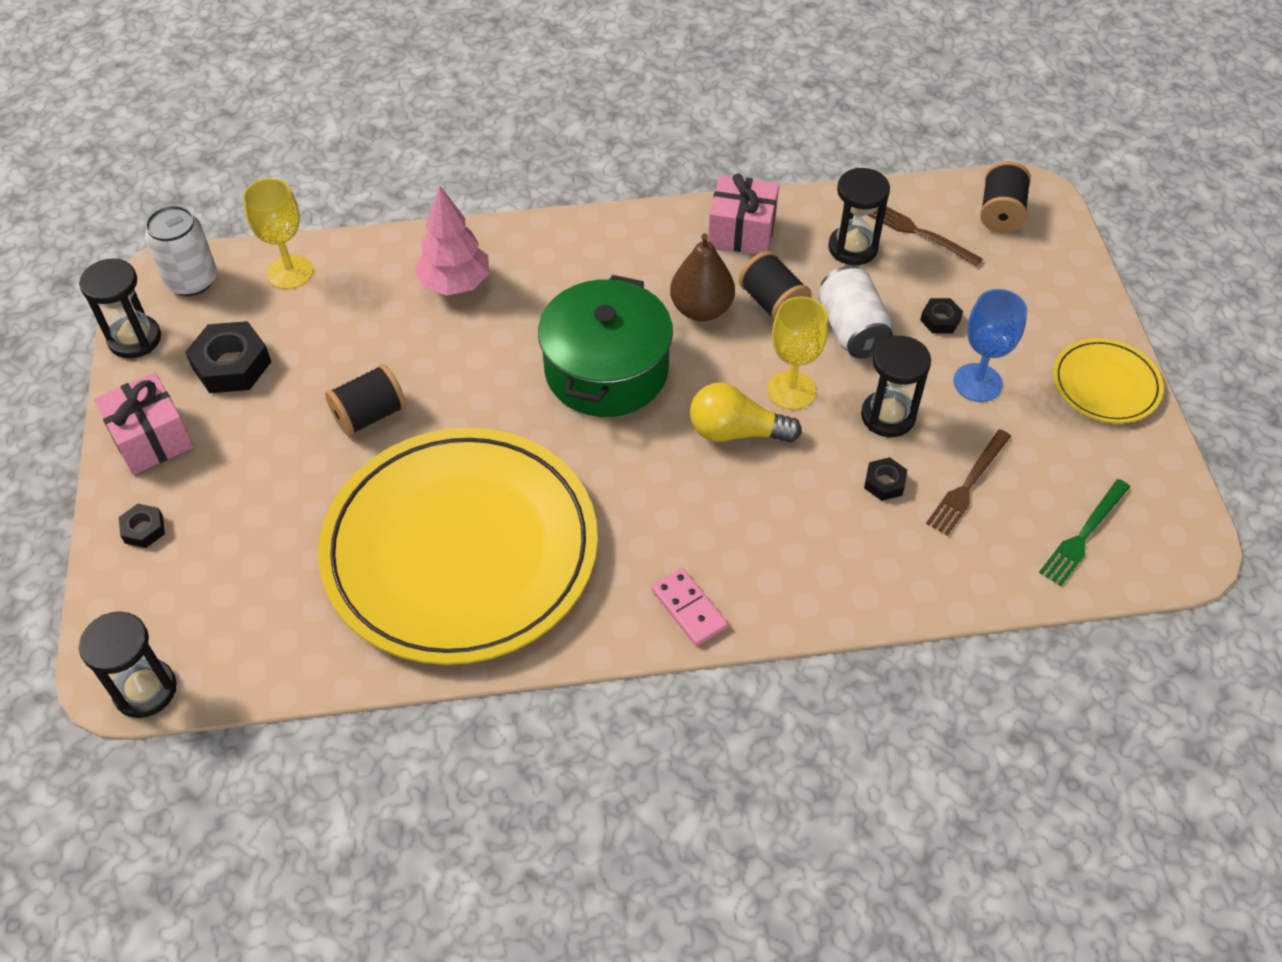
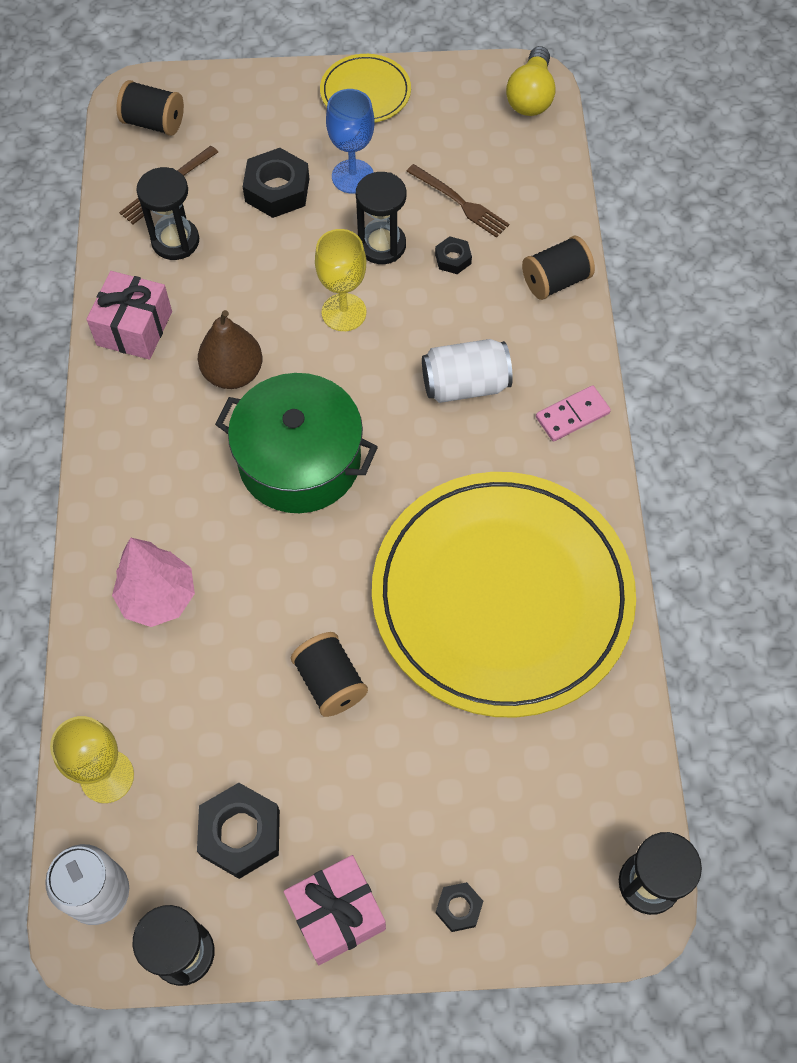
camera: 85 degrees left, 10 degrees up
yellow light bulb [690,383,802,443] -> yellow light bulb moved to [506,46,556,116]
black spool [739,251,812,321] -> black spool moved to [522,236,595,300]
white can [818,266,893,359] -> white can moved to [422,339,513,403]
black nut [920,298,963,334] -> black nut [243,148,309,218], size x1.89
green fork [1039,479,1130,586] -> none

